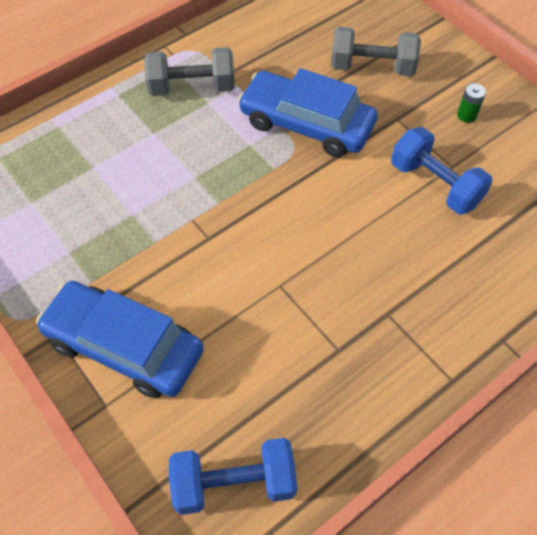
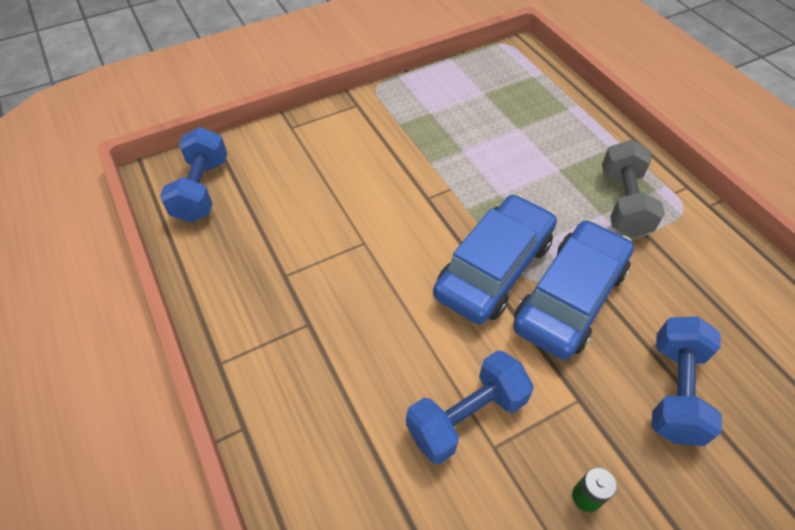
camera: 100 degrees right, 5 degrees down
blue car [36,281,204,398] -> blue car moved to [433,194,557,324]
grey dumbbell [331,27,421,76] -> blue dumbbell [651,317,722,446]

